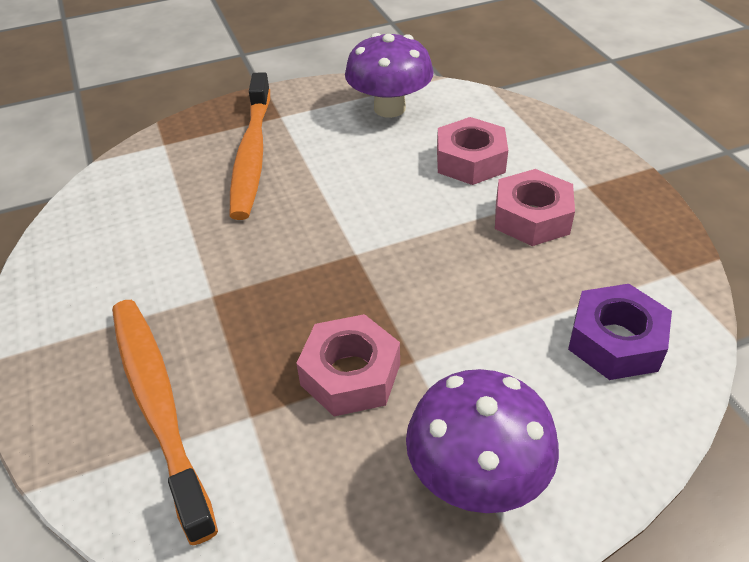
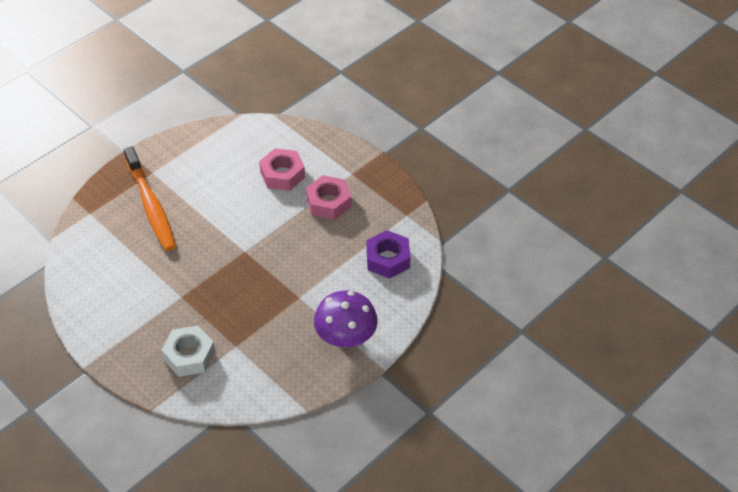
camera: 25 degrees left, 5 degrees up
orange toothbrush [112,300,218,545] -> white nut [161,325,215,377]
pink nut [296,314,400,417] -> none
purple mushroom [345,33,434,118] -> none

